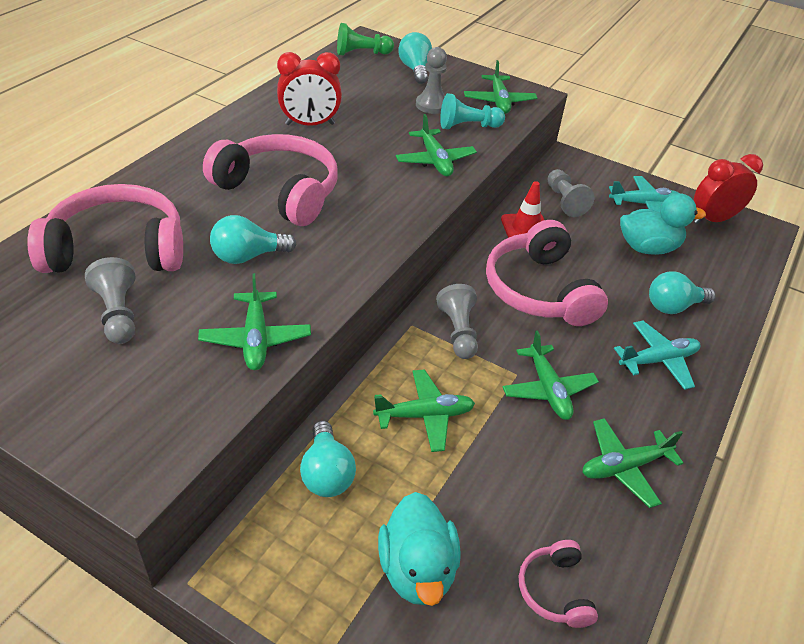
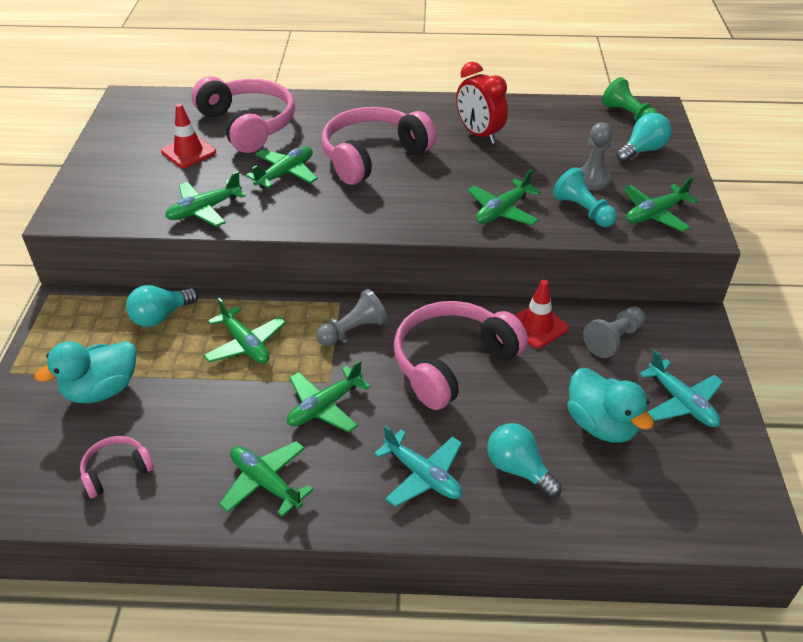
camera: 65 degrees right, 0 degrees up
grey pawn [85,257,136,344] -> red traffic cone [161,104,216,168]
pink headphones [203,134,338,226] -> pink headphones turned 135 degrees counterclockwise [322,107,436,185]
turquoise light bulb [210,215,296,264] -> green plane [246,146,318,188]
red clock [694,154,763,224] -> none

